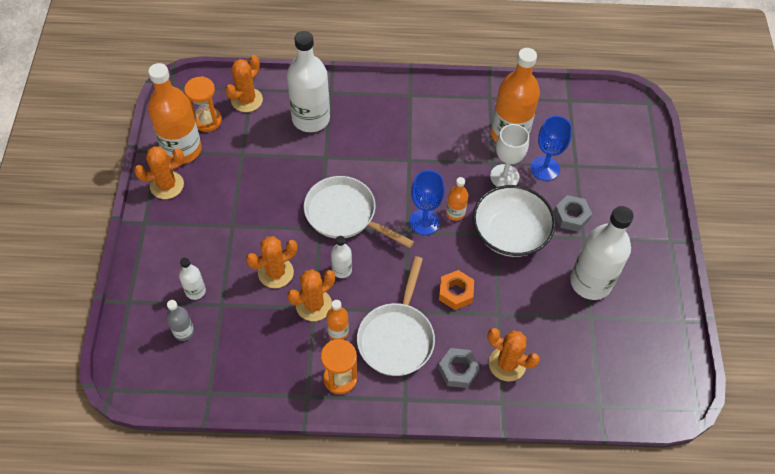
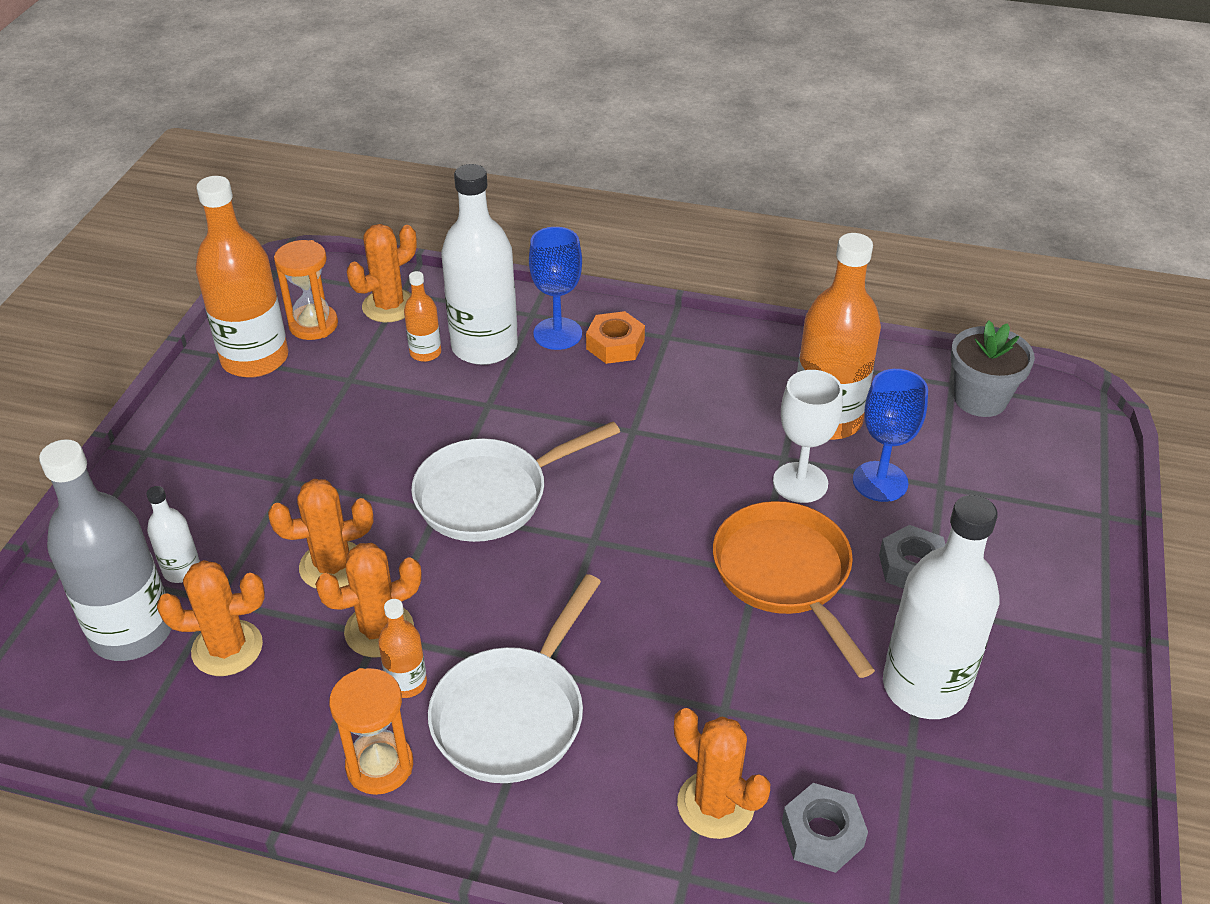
camera: 15 degrees right, 15 degrees down
orange cactus [134,146,184,199] -> orange cactus moved to [157,560,265,676]
grey bottle [166,300,194,341] -> grey bottle [39,439,171,661], size x2.11
white pan [304,176,414,248] -> white pan turned 75 degrees counterclockwise [411,421,620,542]
white bottle [331,236,352,278] -> none
blue goblet [410,170,445,235] -> blue goblet moved to [529,227,582,350]
grey nut [438,348,480,388] -> grey nut moved to [782,783,868,873]
orange nut [439,270,474,310] -> orange nut moved to [586,311,645,364]
orange bottle [446,177,468,221] -> orange bottle moved to [404,271,441,362]
white bowl [473,185,556,257] -> orange pan [713,501,875,678]
none -> grey flower pot [951,320,1035,417]

